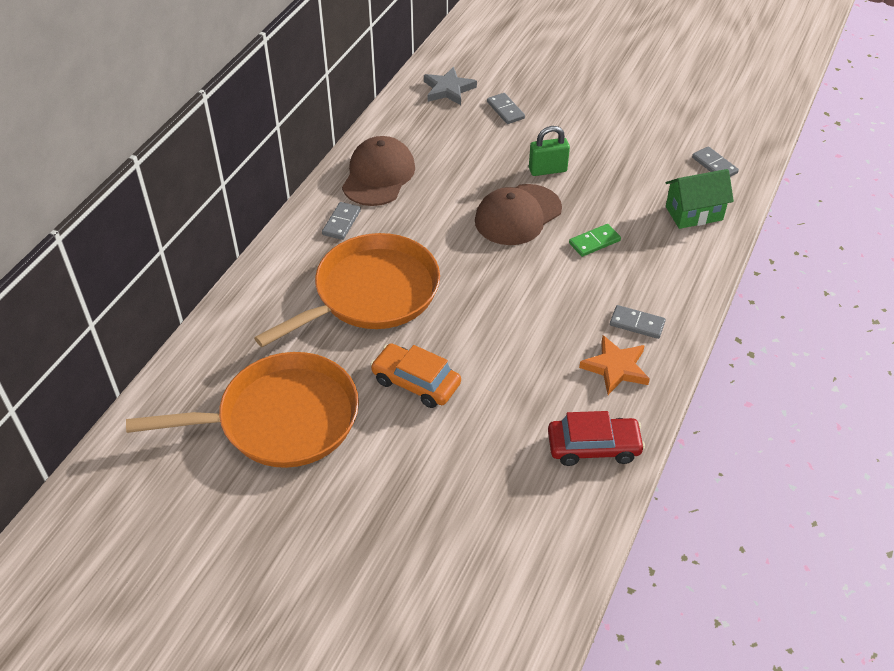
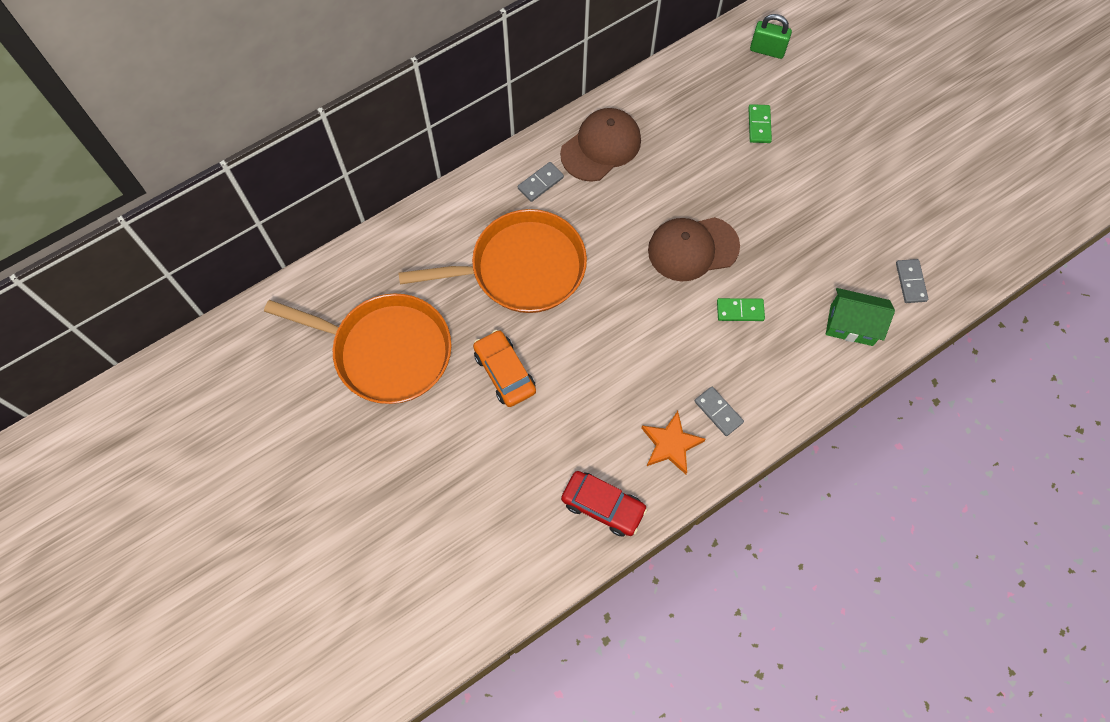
camera: 30 degrees right, 20 degrees up
grey star [424,67,477,105] -> none
grey domino [487,93,525,124] -> green domino [748,104,772,143]
green padlock [529,126,570,176] -> green padlock moved to [750,14,792,59]

